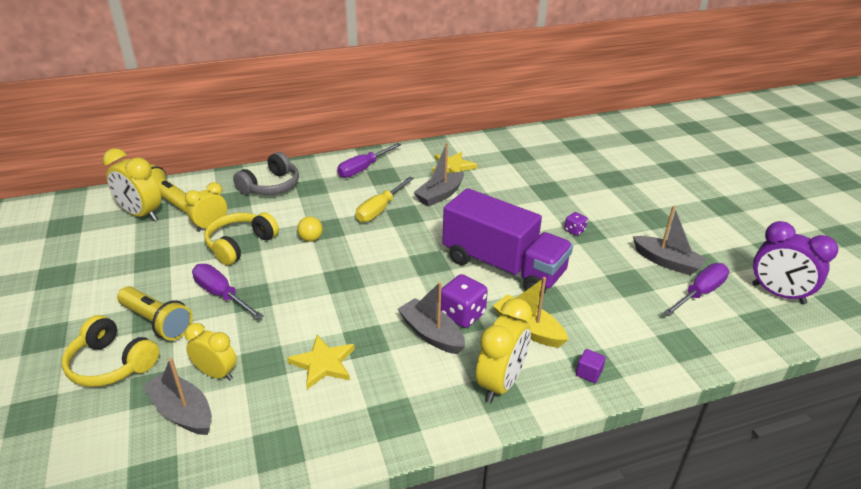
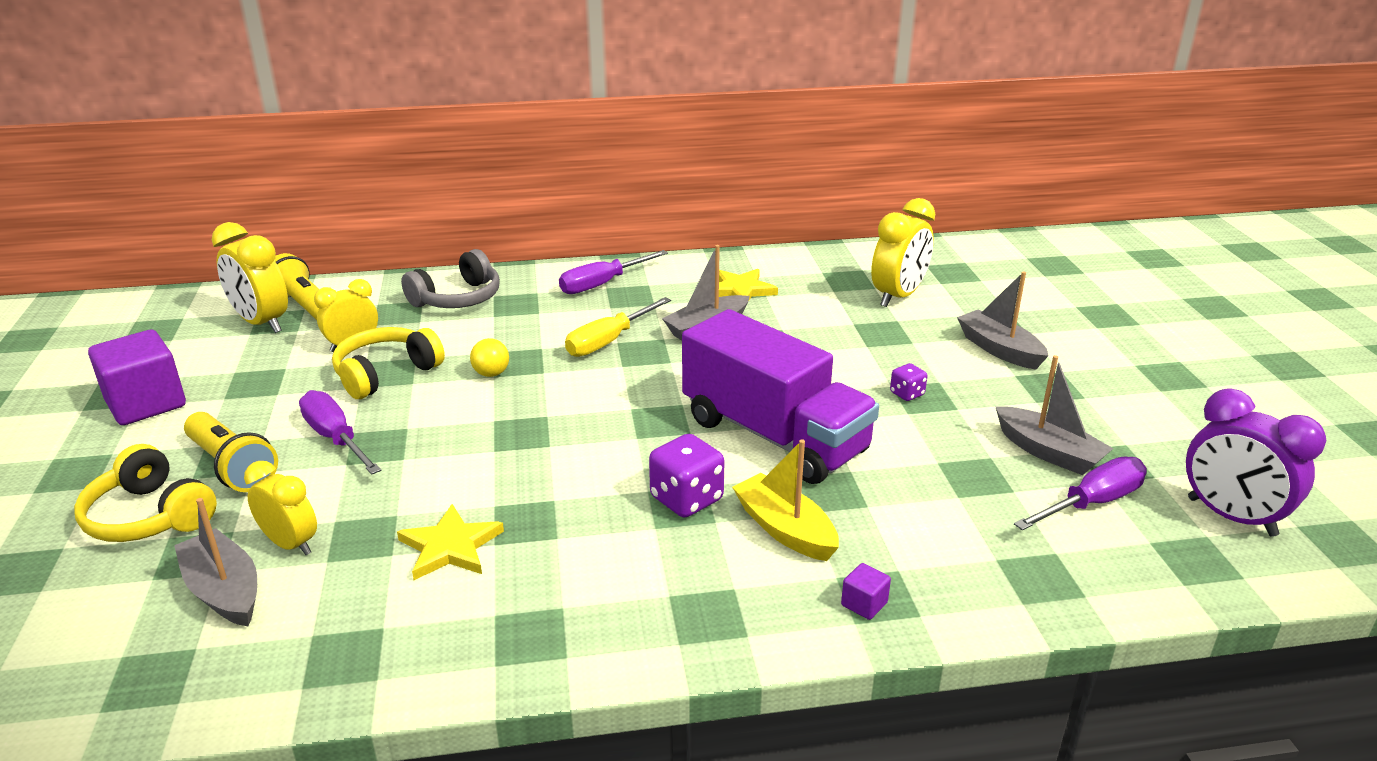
camera: 10 degrees right, 5 degrees down
grey boat [398,282,465,354] -> grey boat moved to [957,271,1049,370]
yellow clock [476,298,532,403] -> yellow clock moved to [871,198,935,307]
none -> purple cube [88,330,186,425]

